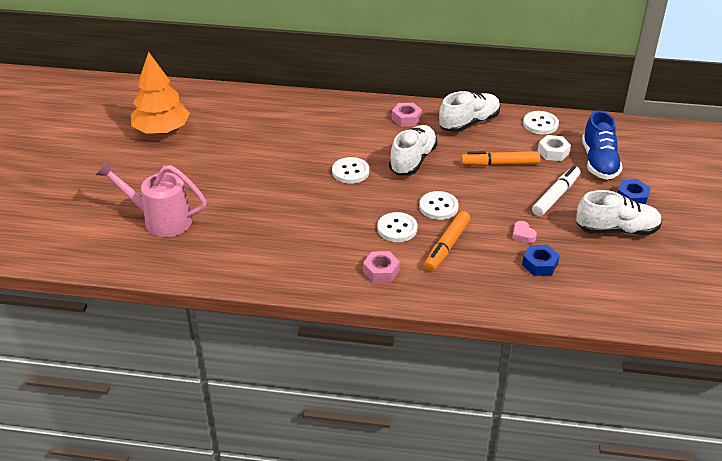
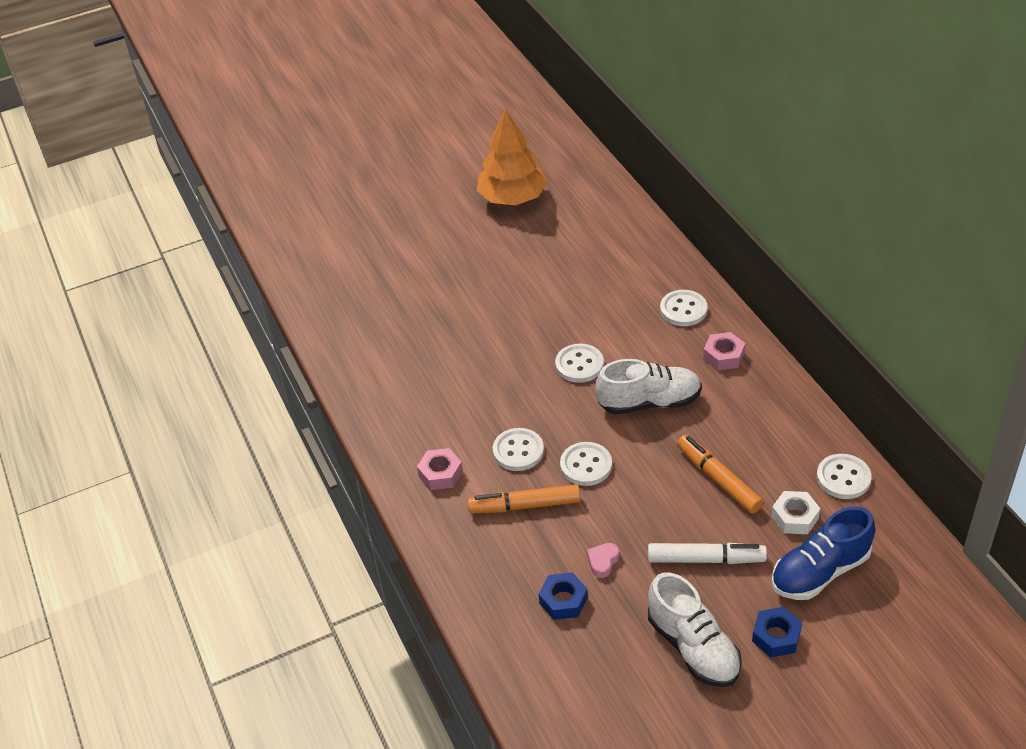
camera: 60 degrees right, 5 degrees up
pink watering can [96,160,207,237] -> none
white shoe [439,91,500,132] -> none
none -> white button [660,290,707,326]

